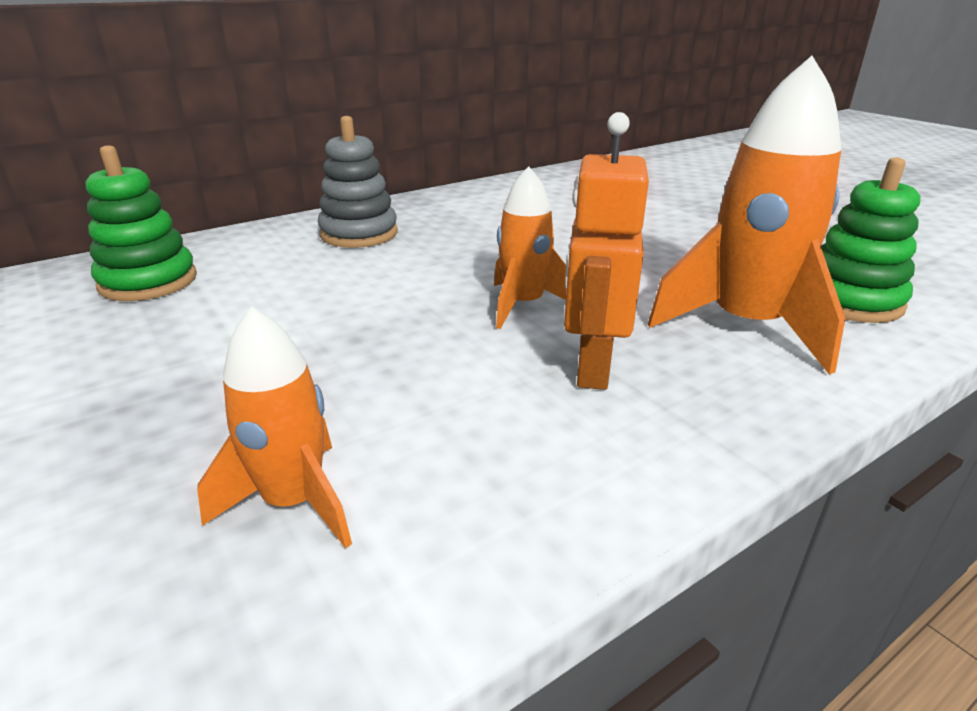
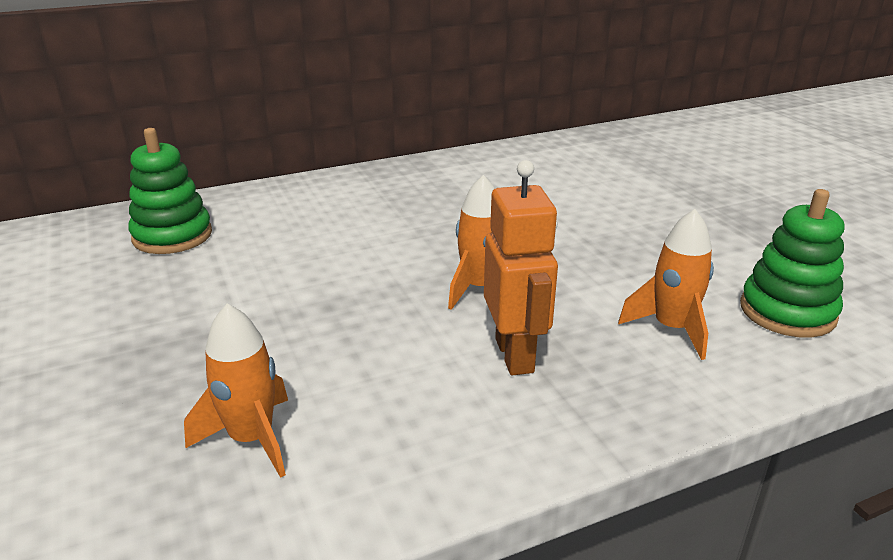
camera: 10 degrees right, 0 degrees up
grey stacking toy [318,116,398,248] -> none
orange robot [564,112,649,390] -> orange robot turned 150 degrees clockwise [484,160,558,376]
orange rocket [648,56,846,375] -> orange rocket [618,209,714,360], size x0.60

